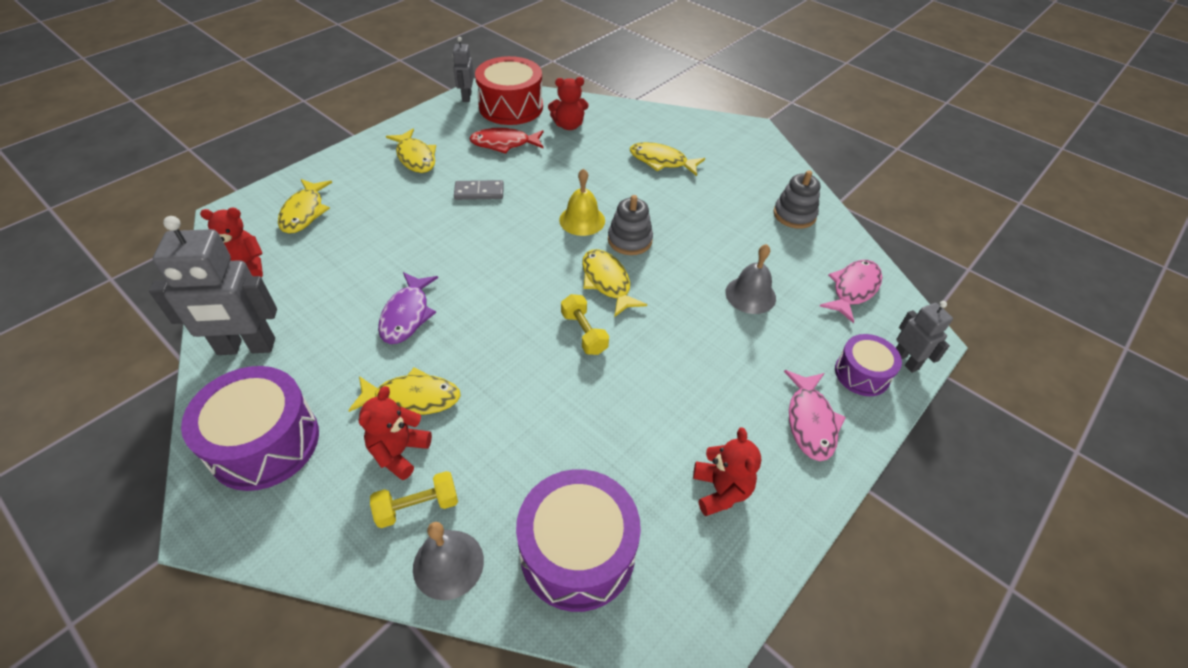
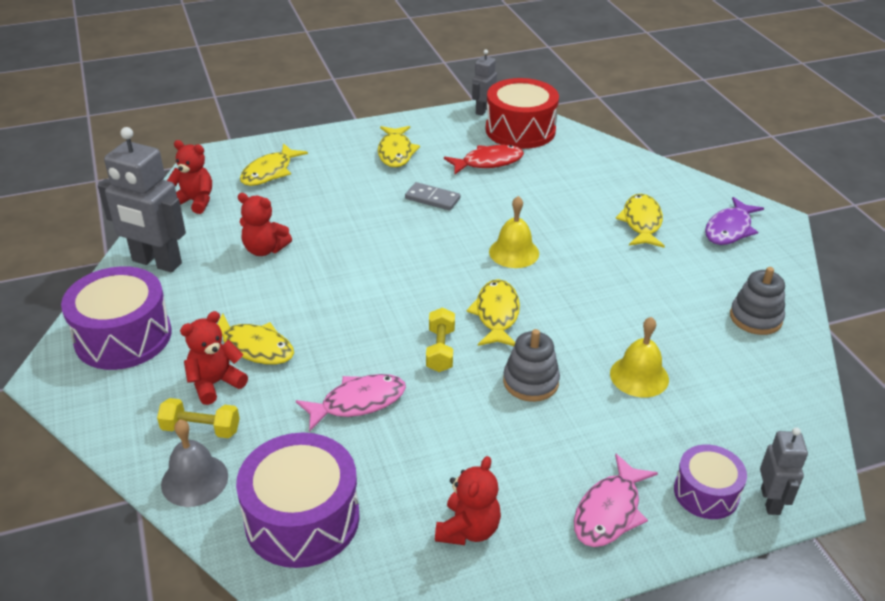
camera: 30 degrees right, 10 degrees down
purple fish [378,272,438,344] -> purple fish moved to [705,197,764,245]
red fish [469,127,544,154] -> red fish turned 135 degrees clockwise [444,145,524,175]
red teddy bear [548,77,589,130] -> red teddy bear moved to [238,193,292,256]
grey stacking toy [608,195,653,255] -> grey stacking toy moved to [503,329,560,402]
yellow fish [630,142,705,176] -> yellow fish turned 45 degrees clockwise [616,194,665,248]
grey bell [725,244,776,314] -> yellow bell [610,317,669,397]
pink fish [820,260,882,323] -> pink fish moved to [296,374,406,432]

